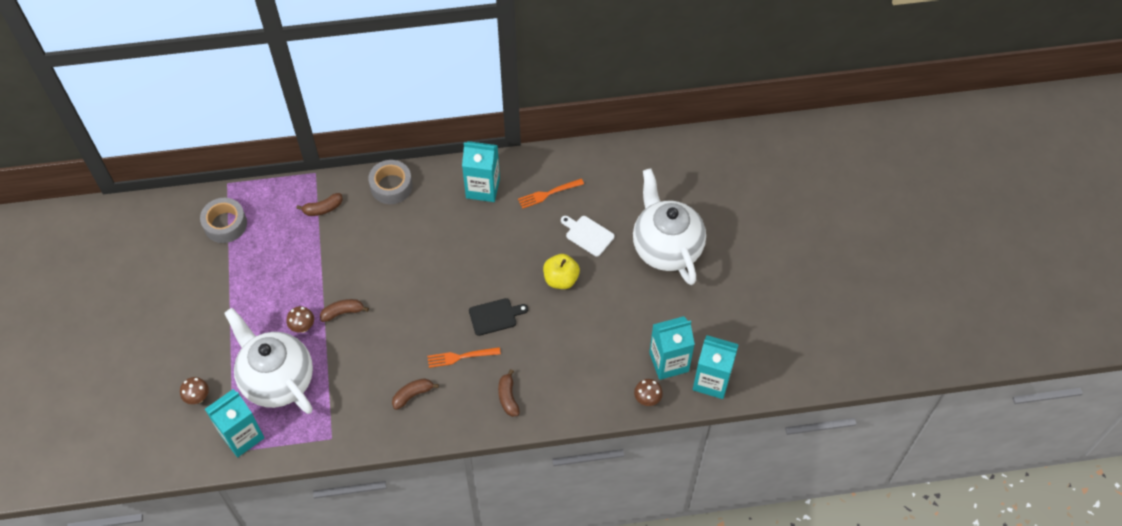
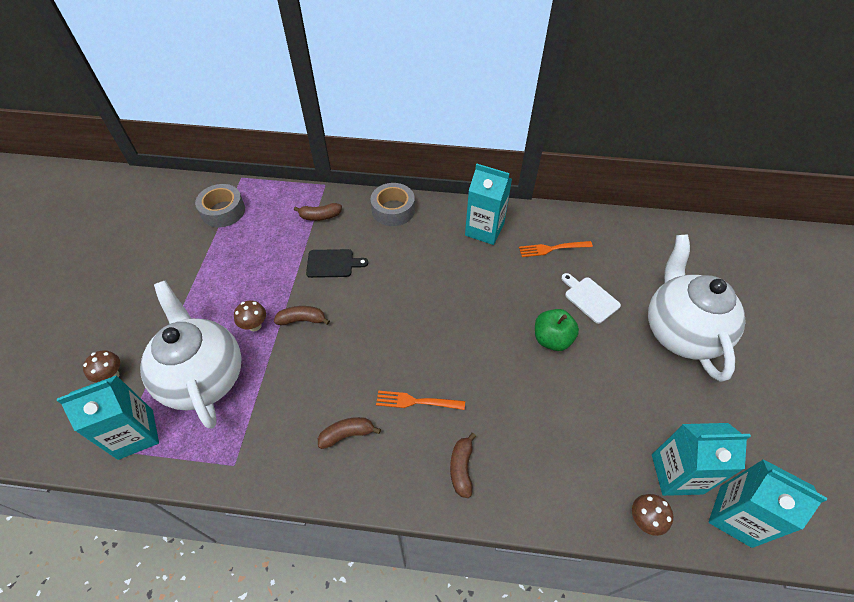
camera: 15 degrees right, 5 degrees down
black cutting board [469,298,528,336] -> black cutting board moved to [306,249,368,278]
yellow apple [543,254,580,289] -> green apple [535,309,579,351]

